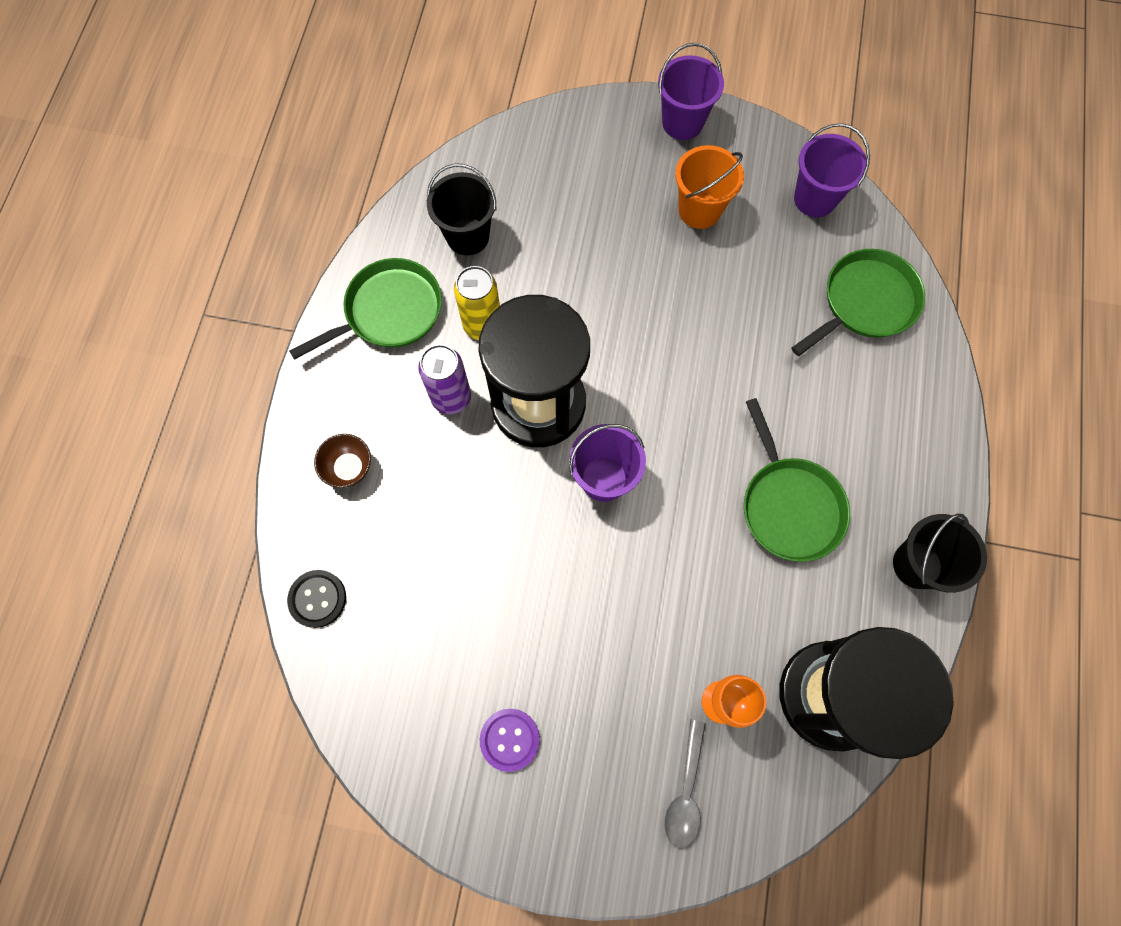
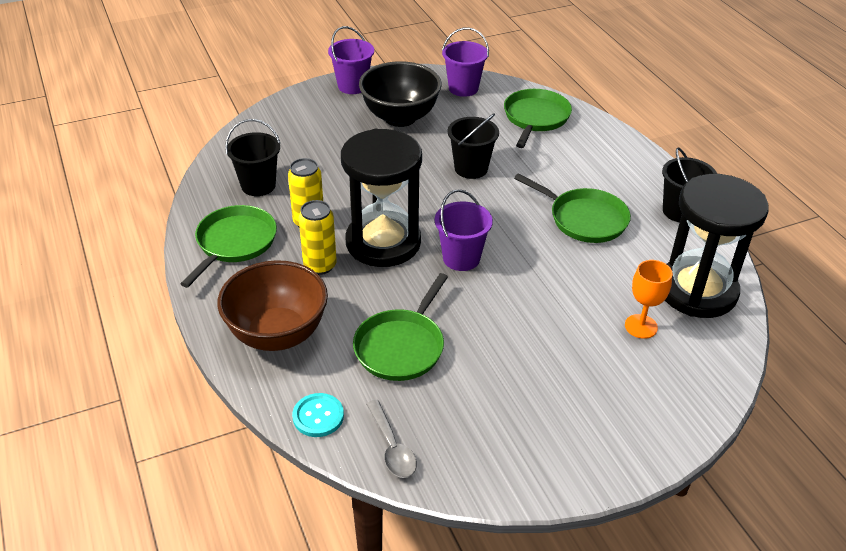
camera: 35 degrees left, 30 degrees down
black button [287,570,346,628] -> turquoise button [292,393,344,437]
brown bowl [314,434,371,488] -> brown bowl [217,260,328,351], size x2.22
purple can [418,344,471,414] -> yellow can [299,200,337,275]
purple button [480,709,540,772] -> none
grey spoon [664,719,706,848] -> grey spoon moved to [367,400,417,478]
orange bucket [675,145,744,229] -> black bowl [359,61,442,127]
none -> green pan [353,273,448,381]
none -> black bucket [447,114,499,179]

